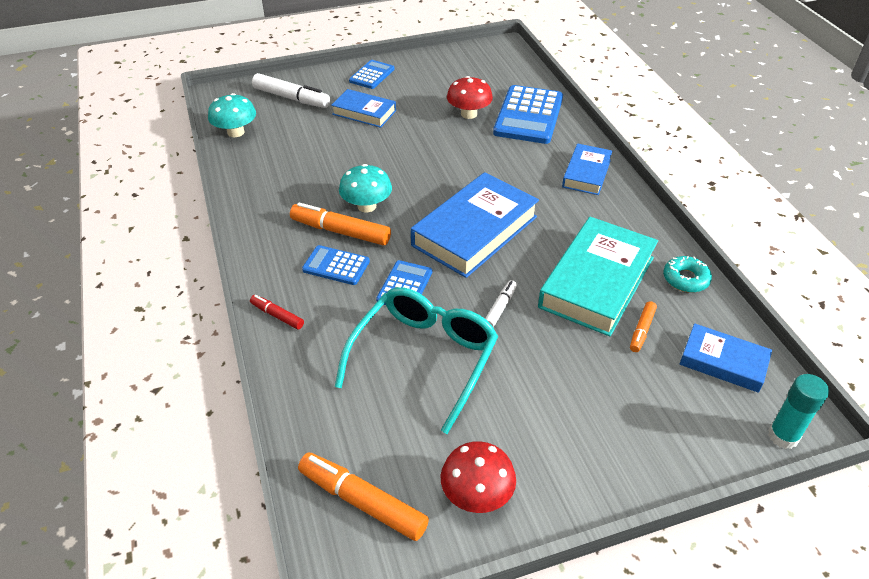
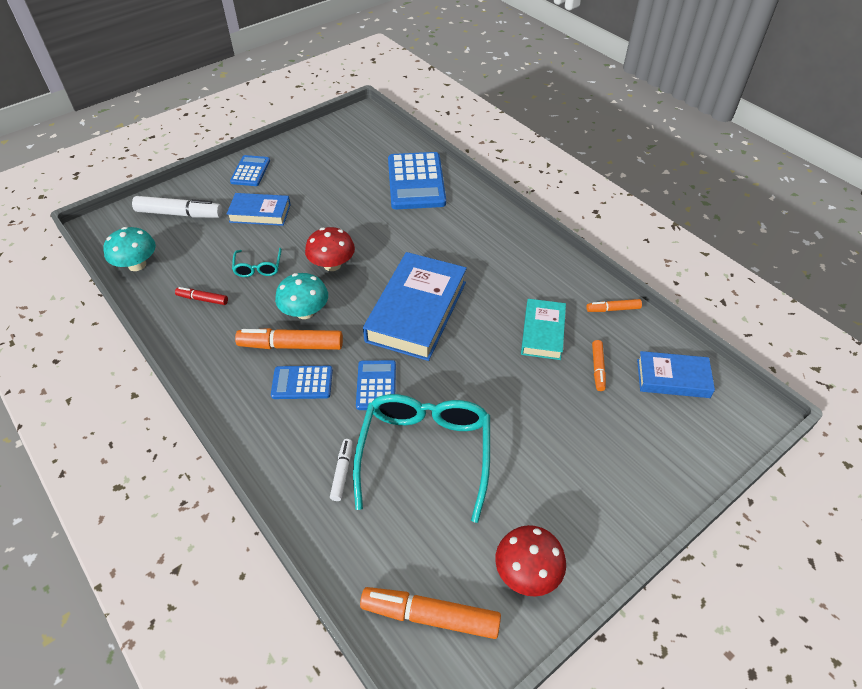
camera: 20 degrees left, 5 degrees up
red marker [250,295,304,330] -> red marker moved to [175,287,228,305]
red mushroom [447,76,493,119] -> red mushroom moved to [305,227,355,271]
white marker [485,280,517,327] -> white marker moved to [330,439,353,501]
turquoise book [538,217,658,336] -> turquoise book [521,299,566,360], size x0.57
blue book [562,144,612,195] -> none
turquoise donut [663,256,712,293] -> orange marker [586,299,642,312]
turquoise glue stick [768,374,829,449] -> none
none -> turquoise glasses [232,248,282,277]

